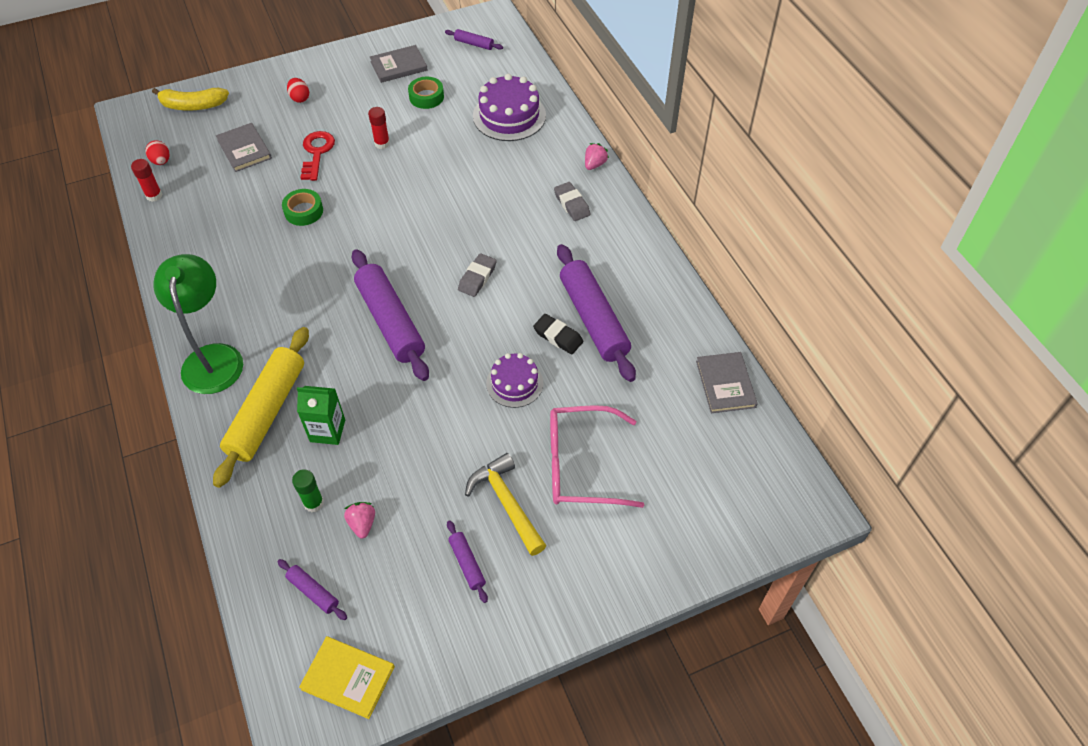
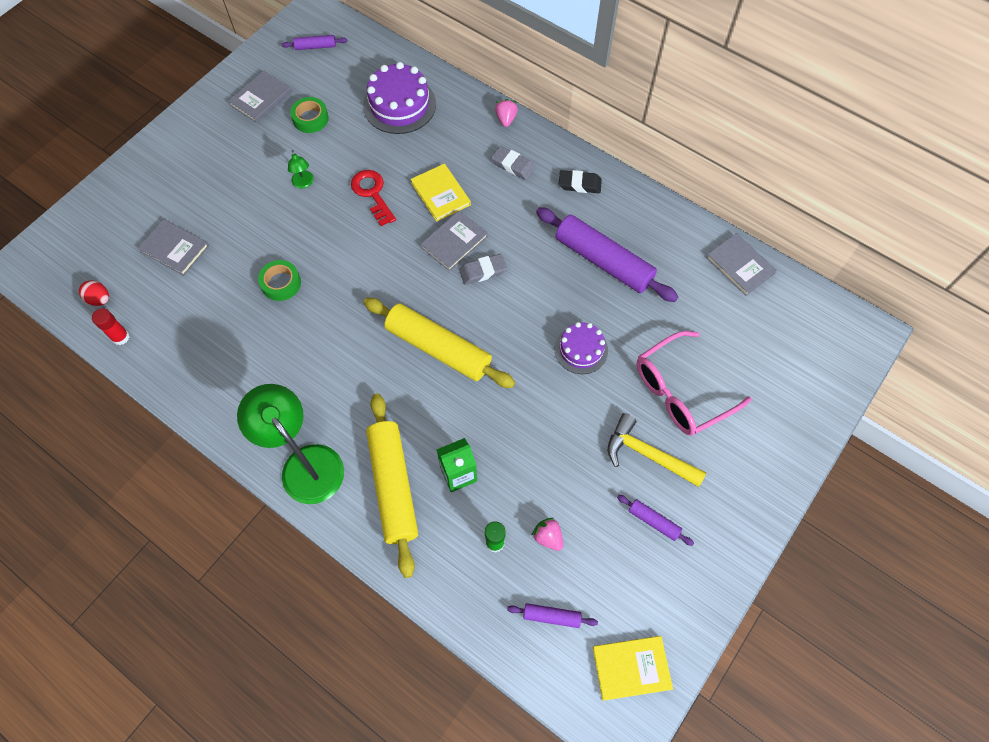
camera: 30 degrees left, 10 degrees up
yellow banana [152,88,229,111] -> none
red egg [287,78,309,103] -> none
red key [300,131,335,181] -> red key moved to [351,170,396,226]
purple rolling pin [352,249,429,381] -> yellow rolling pin [363,298,515,388]
red glue stick [368,107,390,149] -> green lamp [288,150,314,189]
grey eraser [458,253,497,297] -> grey eraser turned 75 degrees clockwise [459,254,507,285]
black eraser [533,314,583,354] -> black eraser moved to [559,170,602,193]
none -> yellow book [411,163,471,222]
none -> grey book [420,210,488,271]

